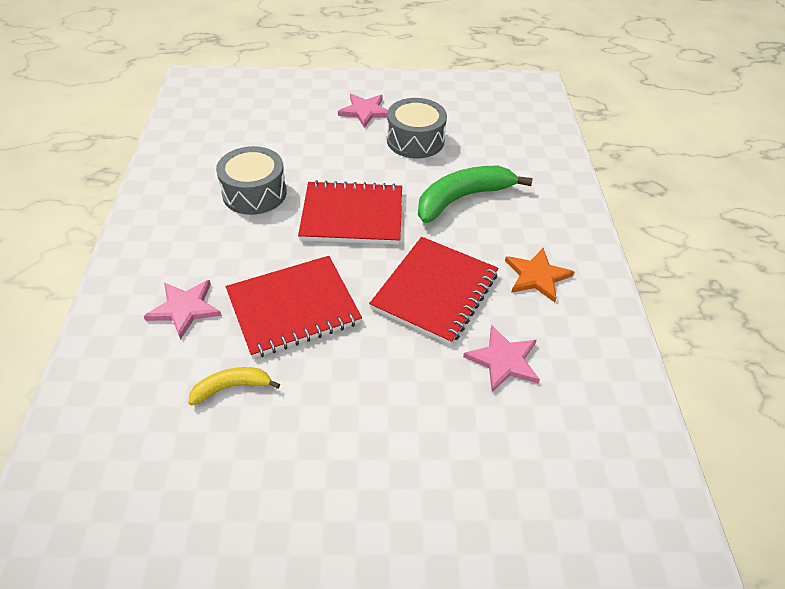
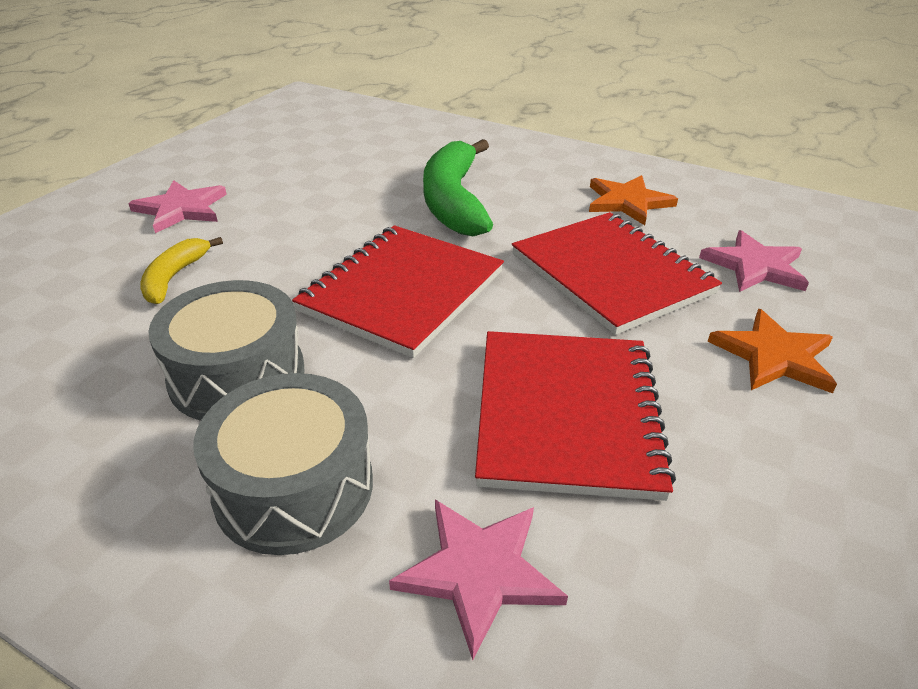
camera: 60 degrees left, 10 degrees down
yellow banana [188,367,280,405] -> yellow banana moved to [140,237,223,304]
grey drum [387,98,447,158] -> grey drum moved to [193,373,373,555]
none -> orange star [708,309,837,393]

